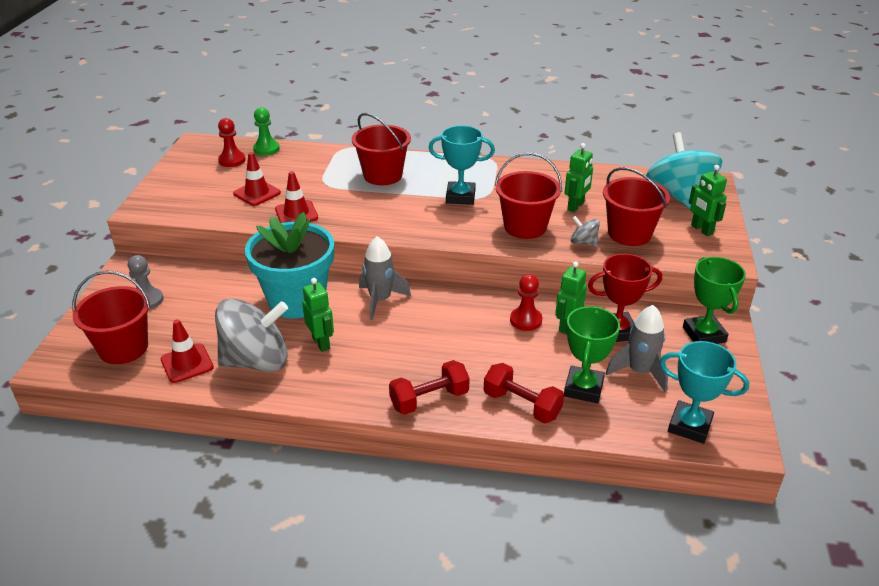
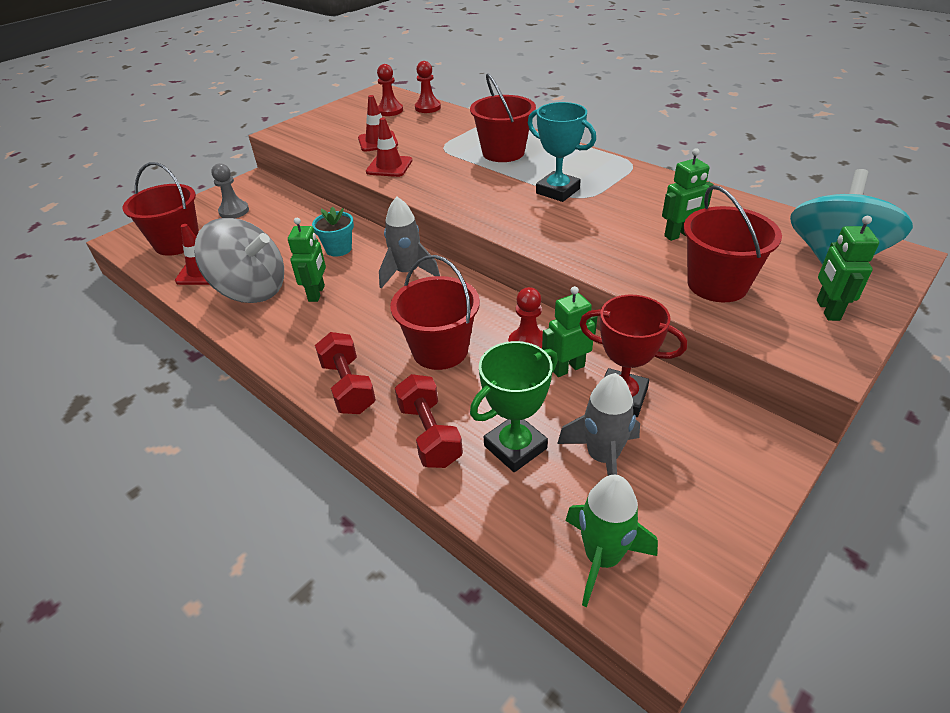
camera: 35 degrees right, 5 degrees up
turquoise flower pot [245,212,334,319] -> turquoise flower pot [312,207,354,256], size x0.45
green pawn [253,107,280,156] -> red pawn [415,61,441,113]
red dumbbell [389,360,470,415] -> red dumbbell turned 60 degrees clockwise [315,332,376,414]
red bucket [495,152,562,239] -> red bucket moved to [390,255,480,370]
grey spinning top [571,216,600,246] -> none
turquoise trophy [660,341,749,444] -> green rocket [565,475,658,607]
green trophy [683,257,746,344] -> none

